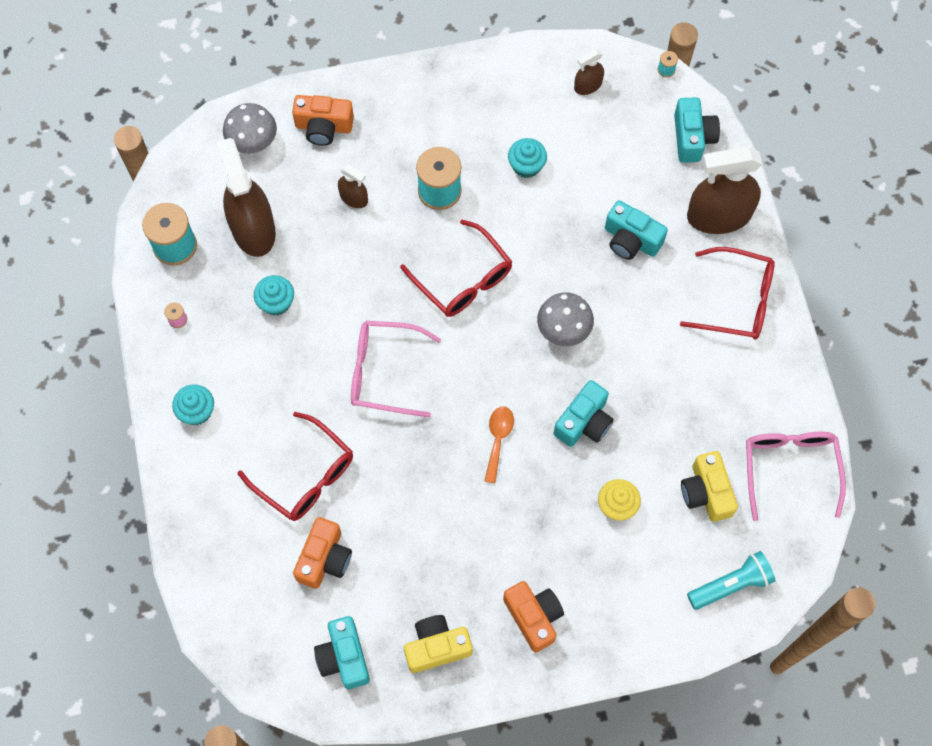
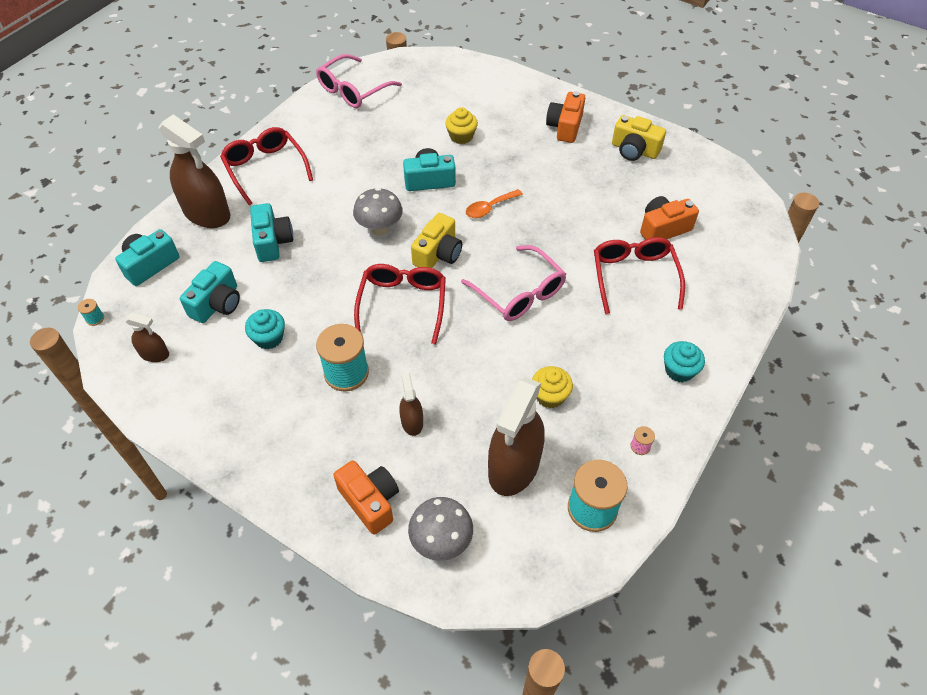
camera: 135 degrees left, 15 degrees down
turquoise cupcake [254,275,294,316] -> yellow cupcake [532,366,573,408]
turquoise camera [314,616,370,689] -> turquoise camera moved to [180,261,240,323]
yellow camera [681,451,738,522] -> yellow camera moved to [411,213,462,268]
turquoise flashlight [687,551,775,610] -> none

